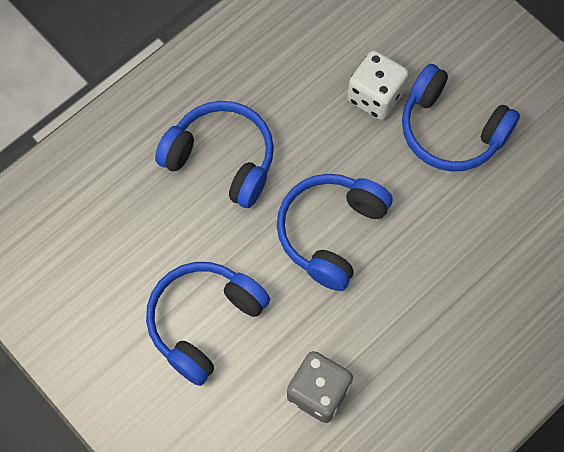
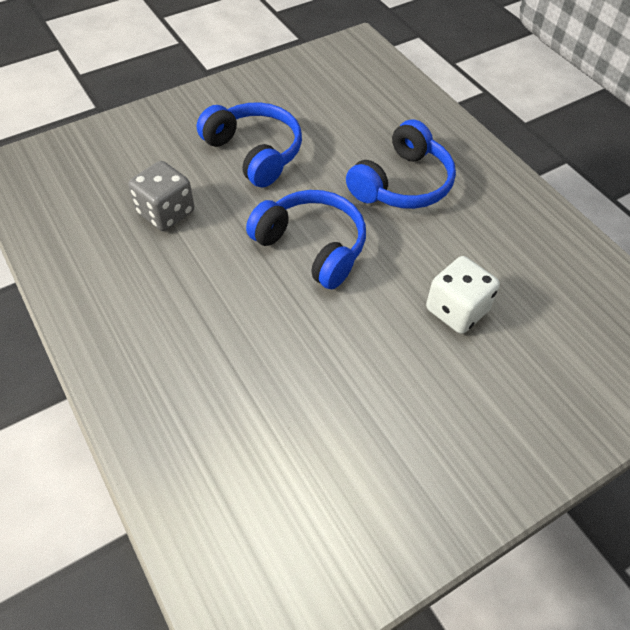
camera: 100 degrees right, 15 degrees down
blue headphones [402,64,520,172] -> none

